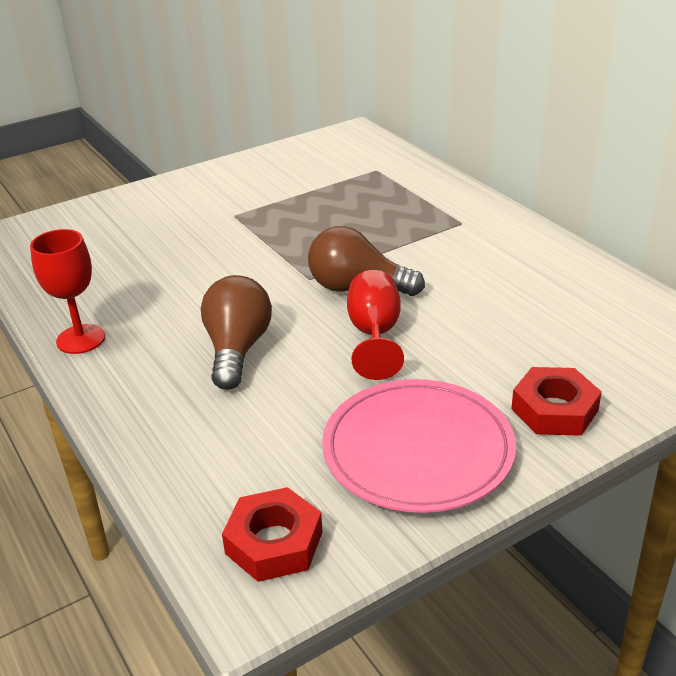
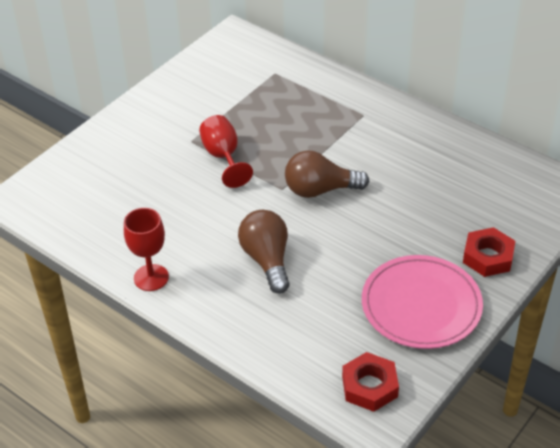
camera: 20 degrees left, 10 degrees up
red goblet [347,270,404,380] -> red goblet moved to [199,115,253,188]

